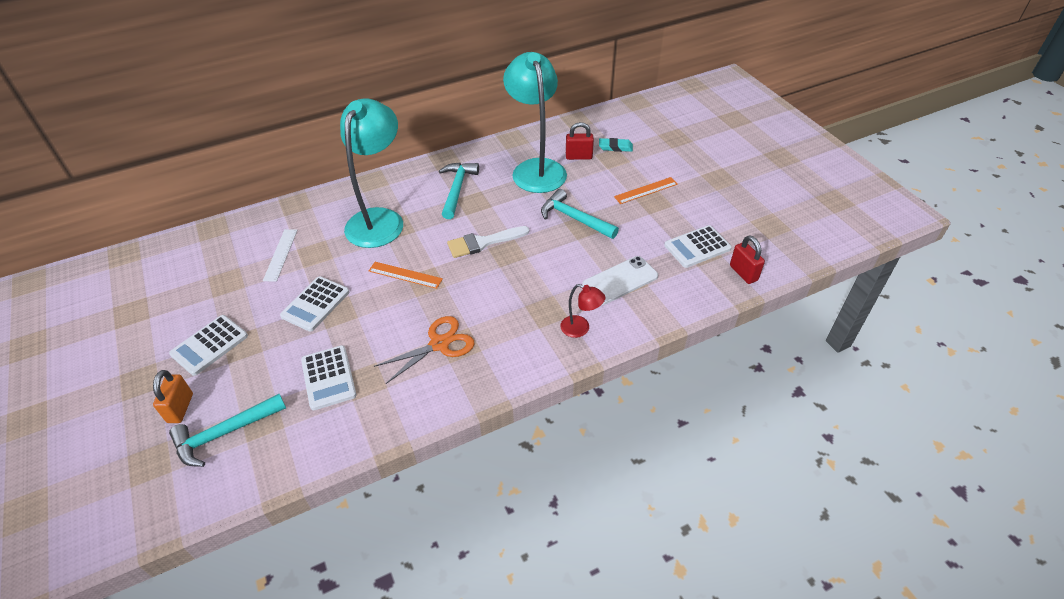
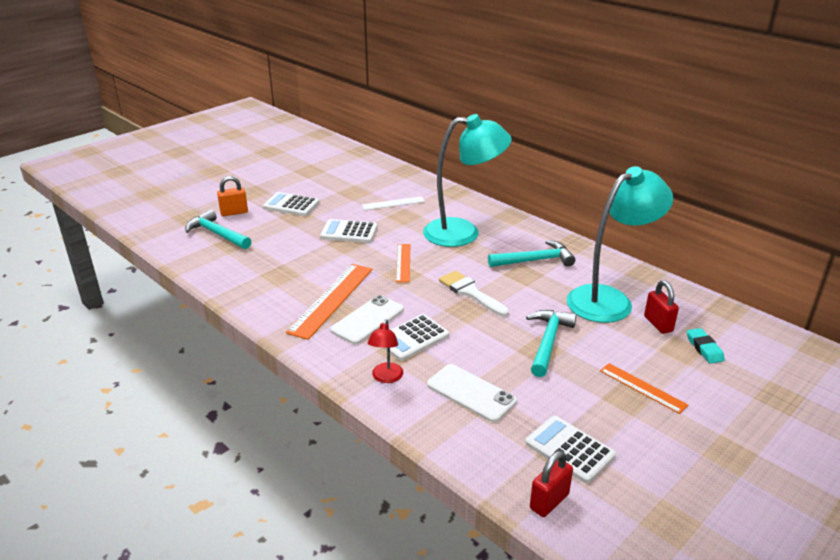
camera: 70 degrees right, 15 degrees down
white calculator [301,345,357,410] -> white calculator moved to [384,314,449,361]
orange scissors [374,316,474,384] -> orange ruler [286,264,373,340]
none -> white phone [330,295,404,344]

